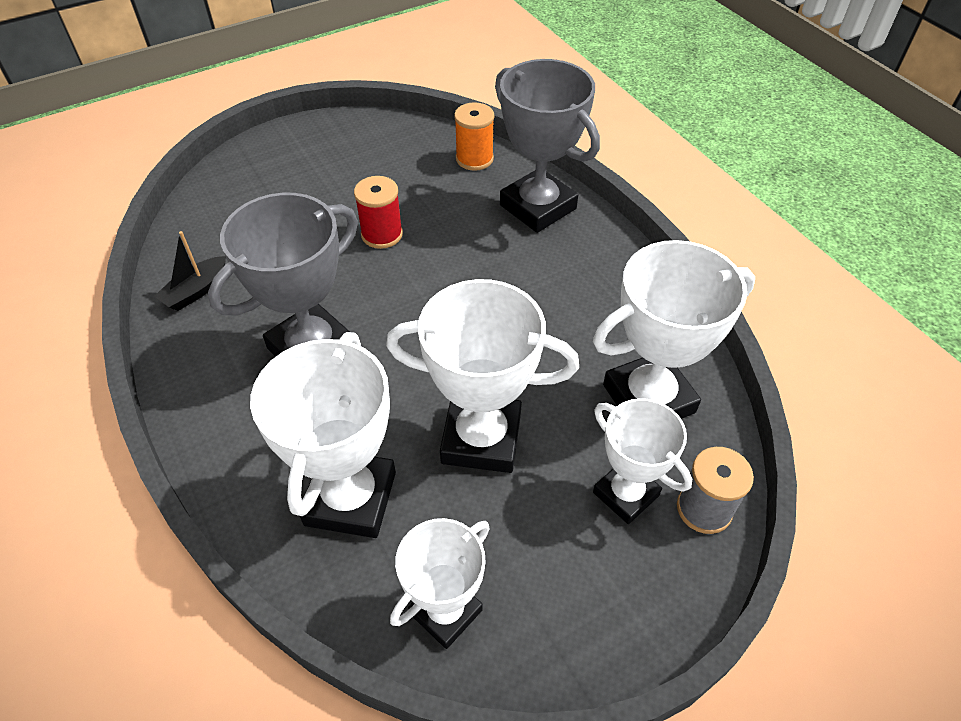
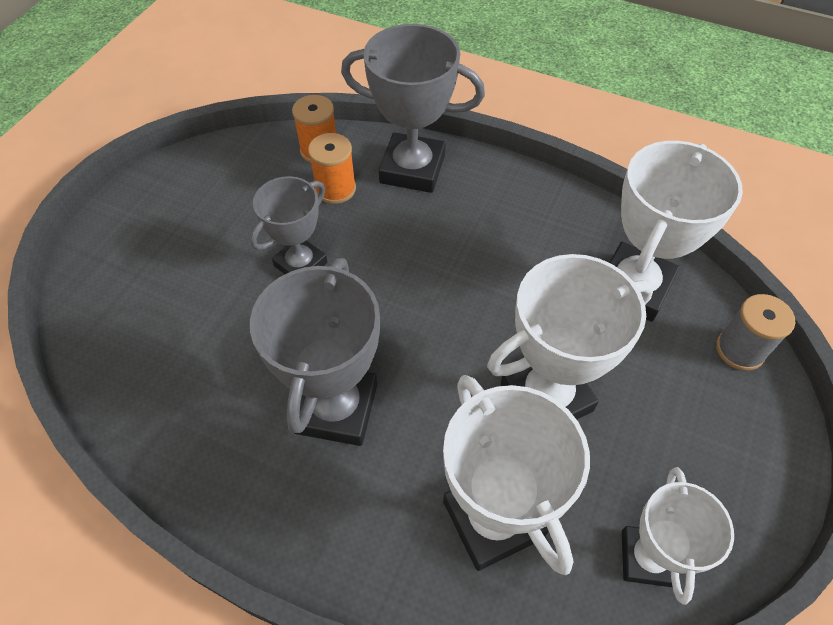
camera: 35 degrees left, 5 degrees up
black boat [154,231,226,311] -> none
red spool [354,176,403,249] -> grey trophy [250,176,327,274]
white trophy [593,398,692,524] -> none
none -> orange spool [308,133,356,204]

